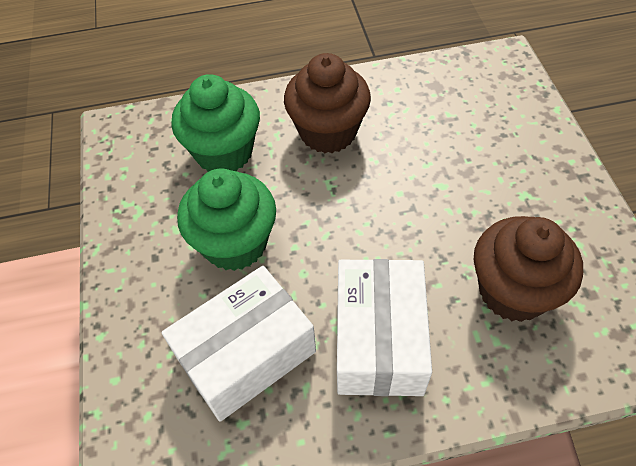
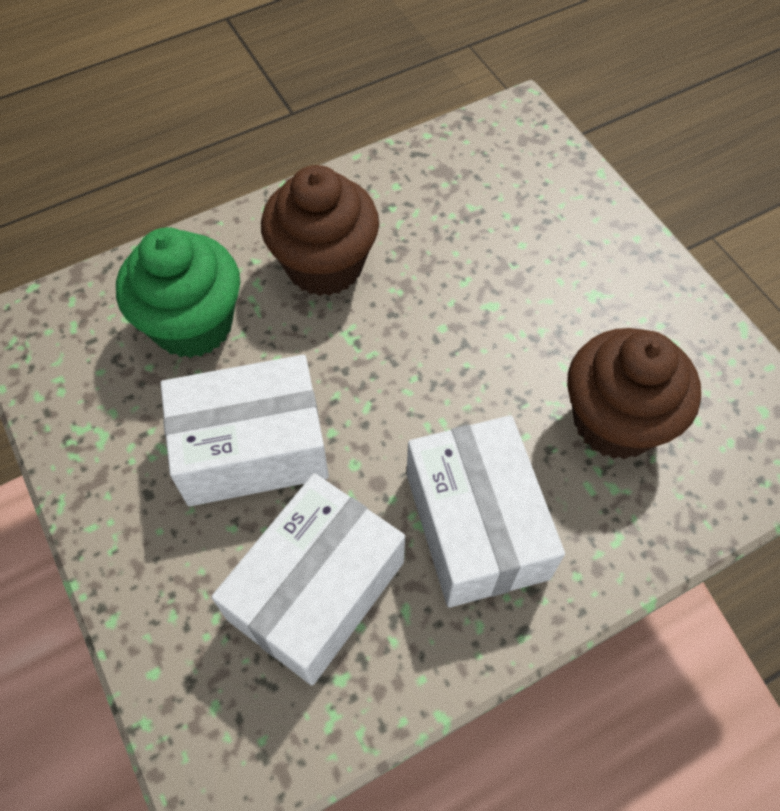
camera: 20 degrees left, 5 degrees up
green cupcake [177,169,276,271] -> white box [160,355,329,506]

